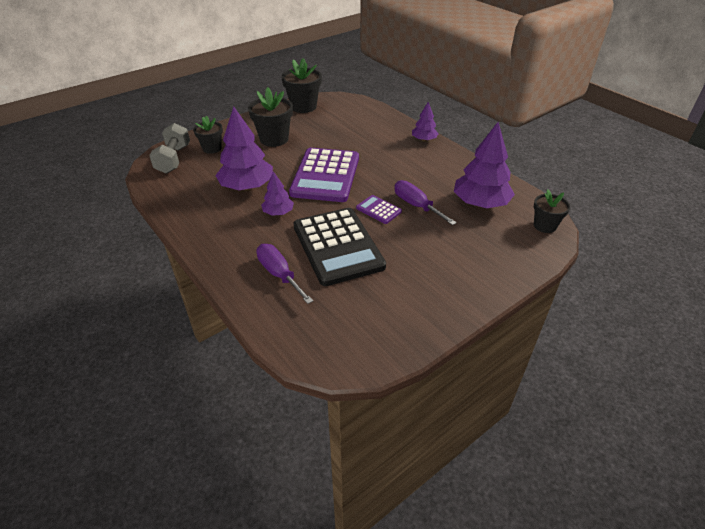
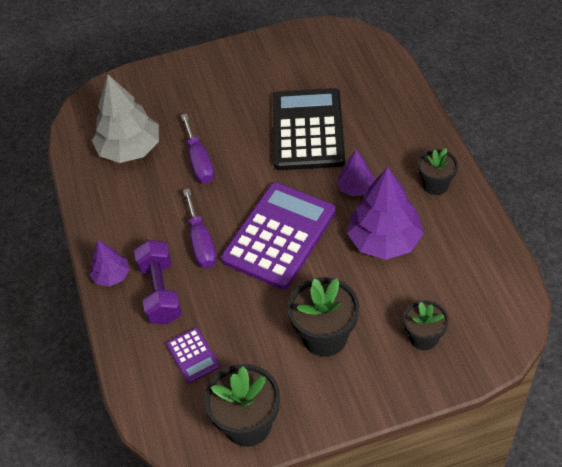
camera: 155 degrees left, 10 degrees up
grey dumbbell [149,123,190,174] -> none
purple screwdriver [256,244,313,304] -> purple screwdriver moved to [183,189,217,268]
purple calculator [356,195,402,224] -> purple calculator moved to [166,327,220,383]
purple tree [454,122,515,208] -> grey tree [92,75,159,163]
black flower pot [534,189,571,233] -> black flower pot moved to [418,148,458,195]
none -> purple dumbbell [134,240,182,324]

